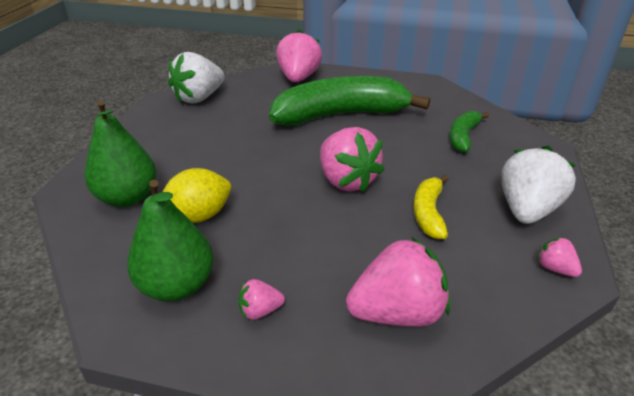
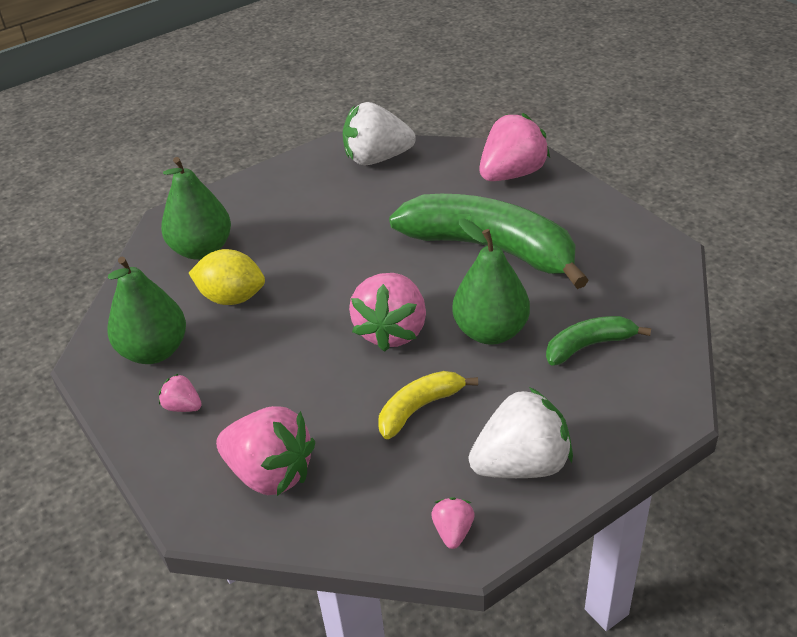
camera: 45 degrees right, 5 degrees up
none -> green pear [452,218,530,345]

